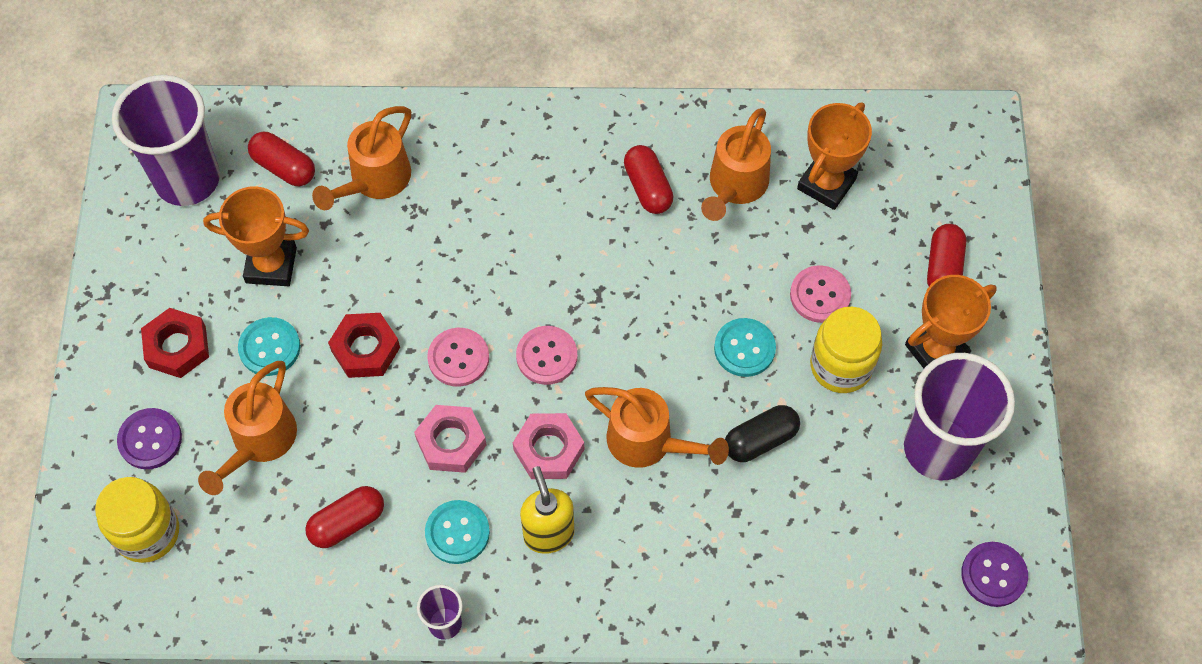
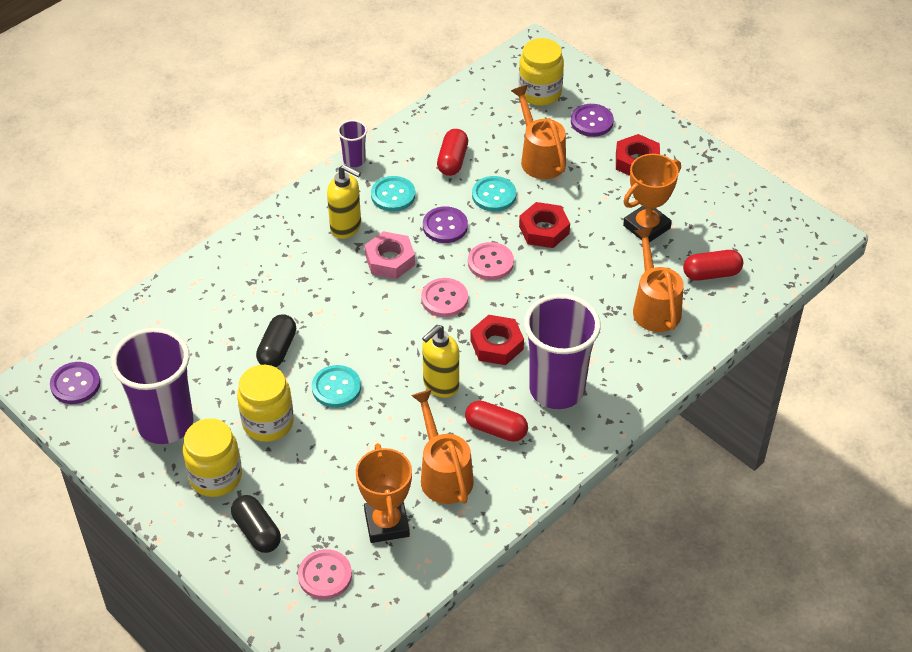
camera: 135 degrees right, 15 degrees down
purple cup [112,75,220,206] -> purple cup moved to [524,294,601,409]
turquoise button [238,317,301,376] -> turquoise button moved to [472,176,516,212]
pink nut [414,405,486,473] -> purple button [423,206,468,243]
orange watering can [585,387,729,468] -> none
pink button [790,265,851,323] -> pink button moved to [298,549,352,599]
orange trophy [905,275,997,369] -> yellow jar [183,418,242,497]
red capsule [927,224,966,286] -> black capsule [231,495,281,553]
none -> yellow soap dispenser [422,325,459,398]
none -> red nut [470,315,524,365]

